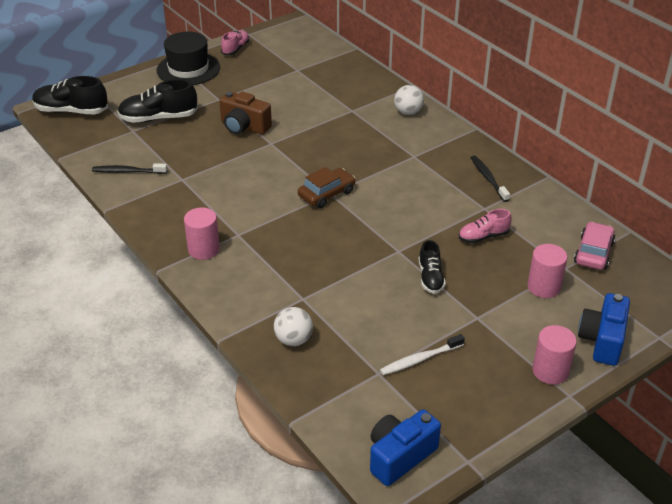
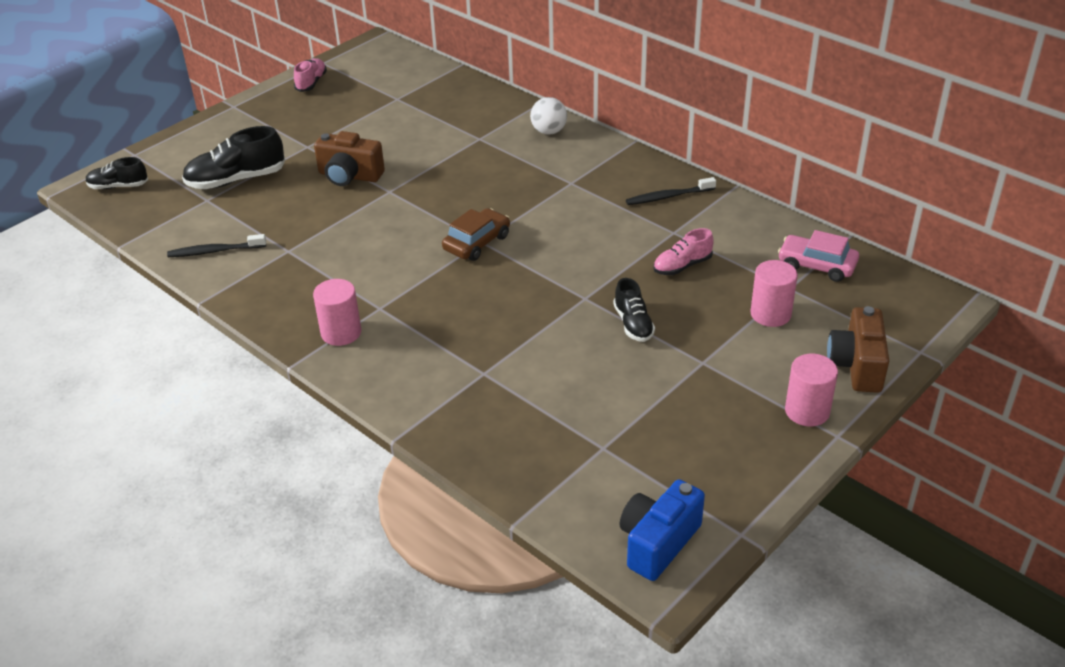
camera: 10 degrees left, 0 degrees up
black shoe [32,76,108,114] -> black shoe [86,157,148,189], size x0.61
black hat [157,31,220,85] -> none
white ball [274,307,313,346] -> none
white toothbrush [380,334,465,375] -> none
black toothbrush [471,156,510,202] -> black toothbrush turned 75 degrees counterclockwise [626,177,716,205]
pink car [574,222,615,270] -> pink car turned 75 degrees counterclockwise [778,230,859,282]
blue camera [578,293,630,366] -> brown camera [827,306,889,393]

